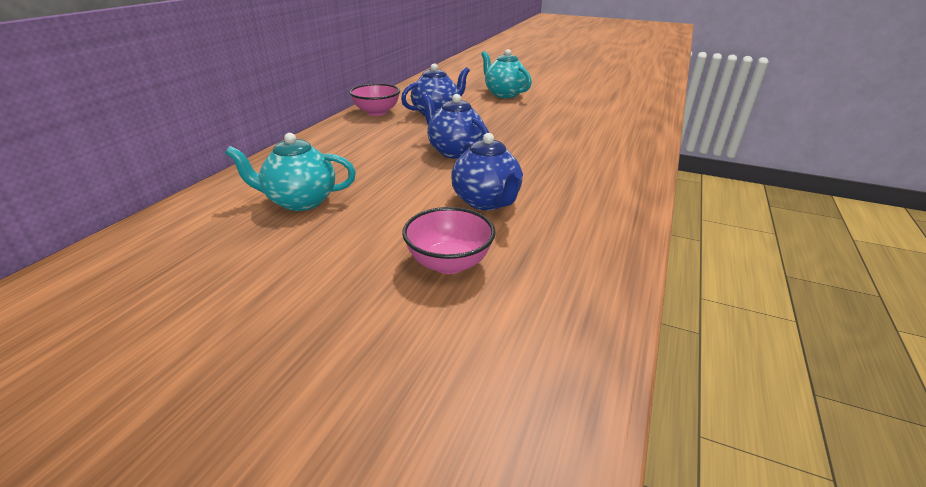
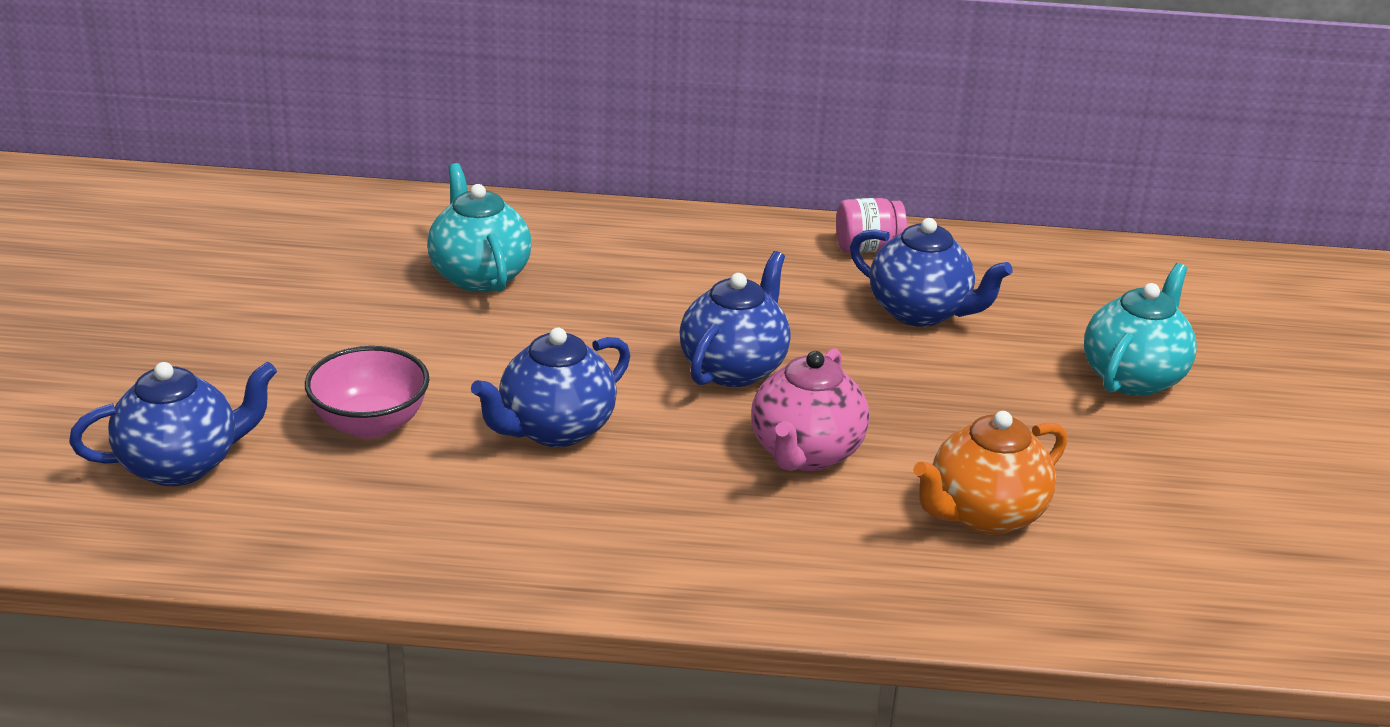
camera: 70 degrees right, 0 degrees up
pink bowl [349,84,400,116] -> pink jar [836,198,907,253]
none -> blue teapot [69,362,277,486]
none -> pink teapot [751,348,869,471]
none -> orange teapot [913,411,1067,535]

